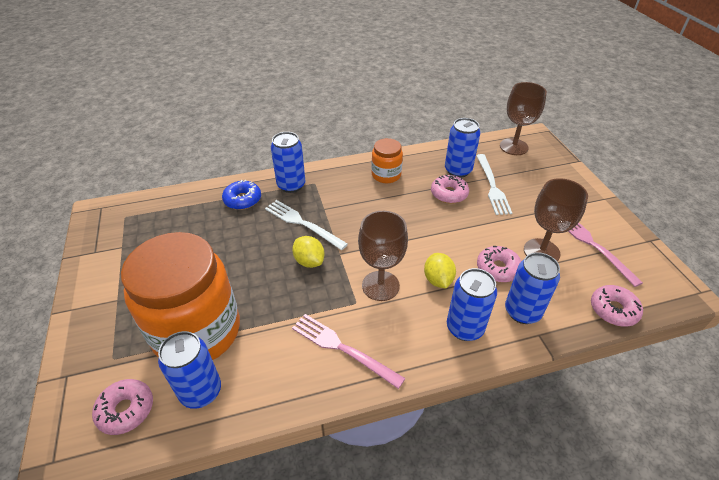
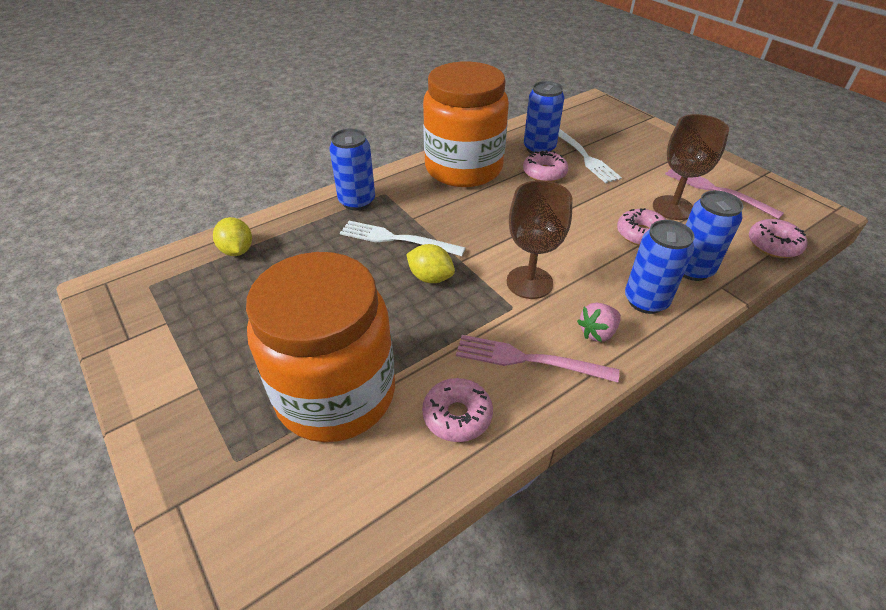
camera: 20 degrees left, 0 degrees up
pink donut [92,379,153,435] -> pink donut moved to [422,378,493,442]
blue can [158,331,221,409] -> none
blue donut [222,180,261,210] -> none
orange jar [371,138,403,183] -> orange jar [423,61,509,187], size x2.15
yellow lemon [424,253,456,288] -> yellow lemon moved to [213,217,252,256]
brown goblet [500,82,547,155] -> none
none -> pink strawberry [577,303,621,342]

